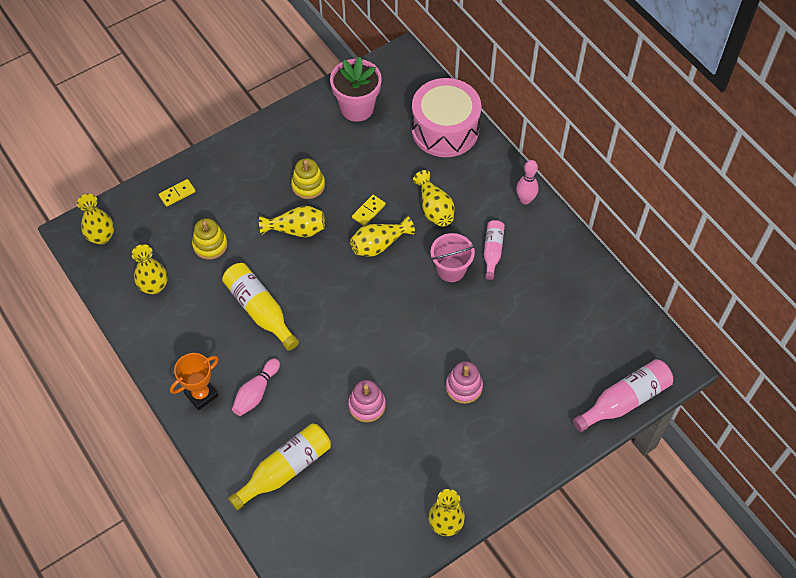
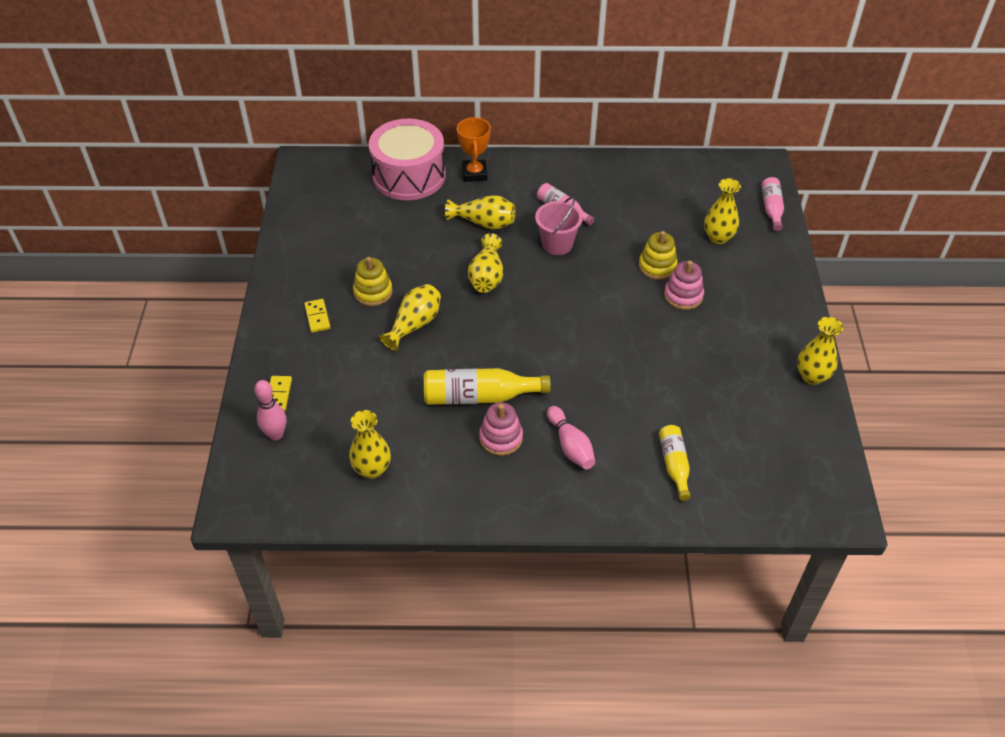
camera: 55 degrees left, 10 degrees down
yellow vase [77,194,114,244] -> yellow vase moved to [704,178,741,244]
orange trophy [170,353,219,410] -> orange trophy moved to [457,117,491,182]
yellow stacking toy [192,218,228,260] -> yellow stacking toy moved to [639,231,678,280]
yellow bottle [228,423,331,510] -> yellow bottle [659,425,691,501], size x0.62
pink flower pot [330,57,382,122] -> none
pink stacking toy [348,380,386,422] -> pink stacking toy moved to [479,402,523,456]
yellow domino [352,195,386,226] -> yellow domino moved to [304,299,330,333]
pink bowling pin [516,160,539,205] -> pink bowling pin moved to [254,380,286,440]
pink bottle [573,359,673,432] -> pink bottle [762,177,784,231], size x0.62

